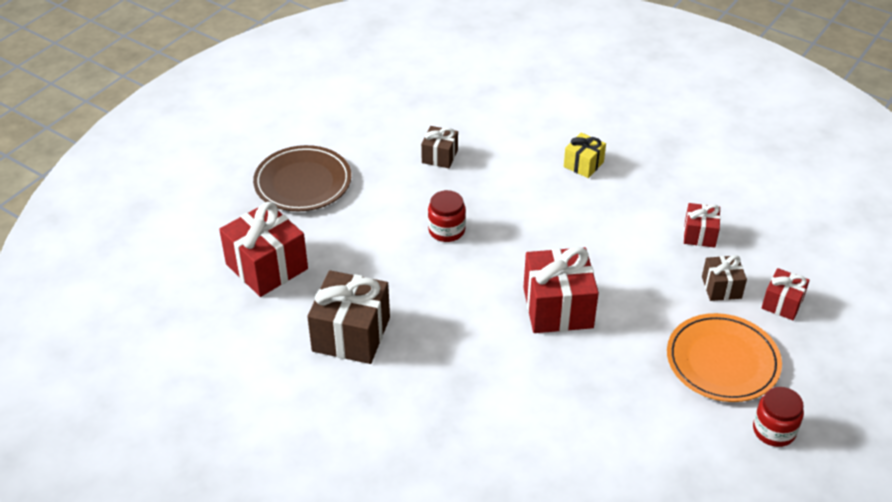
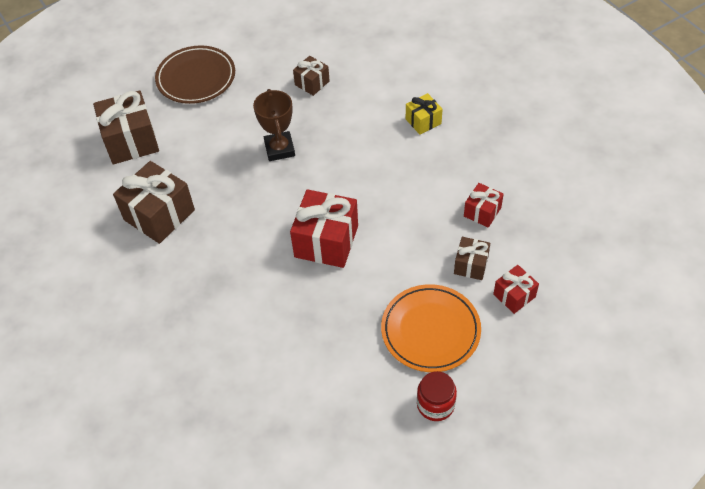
camera: 25 degrees right, 10 degrees up
red gift [219,202,308,297] -> brown gift [93,90,159,164]
red jar [428,190,466,242] -> brown trophy [253,89,295,161]

